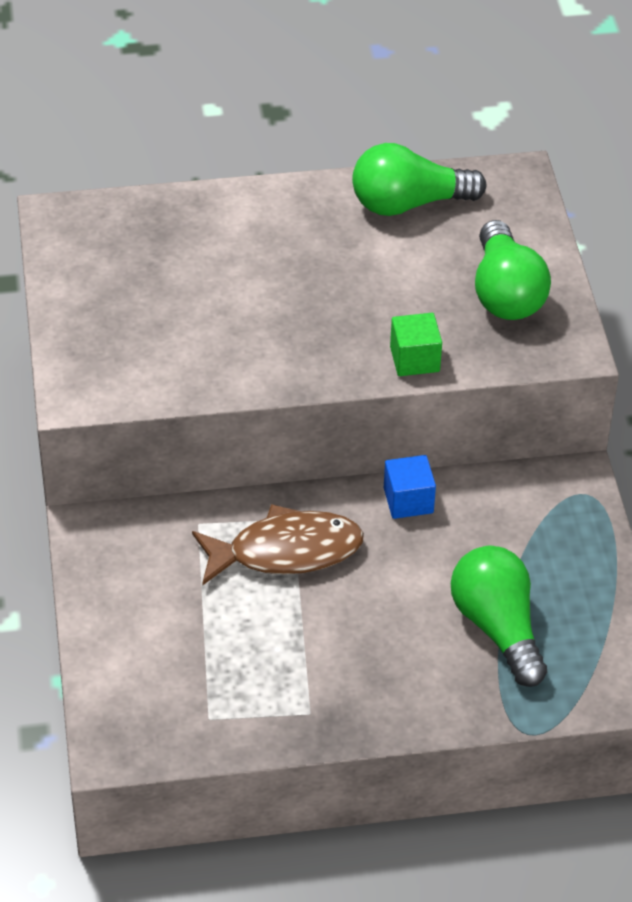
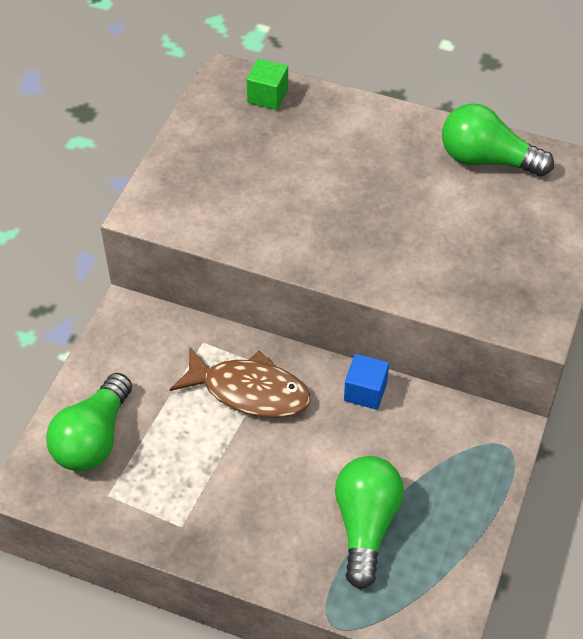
camera: 30 degrees right, 5 degrees up
green cube [390,313,442,376] -> green cube moved to [247,59,288,110]
green light bulb [475,220,551,320] -> green light bulb moved to [46,373,132,472]

